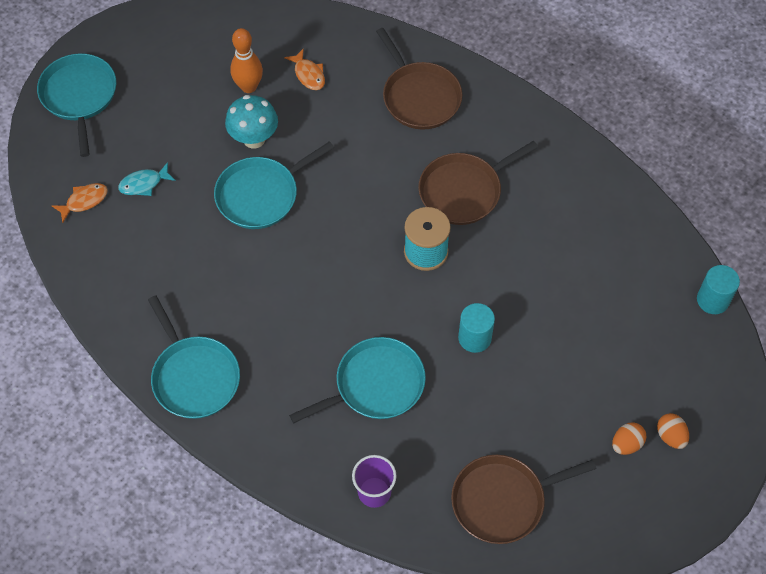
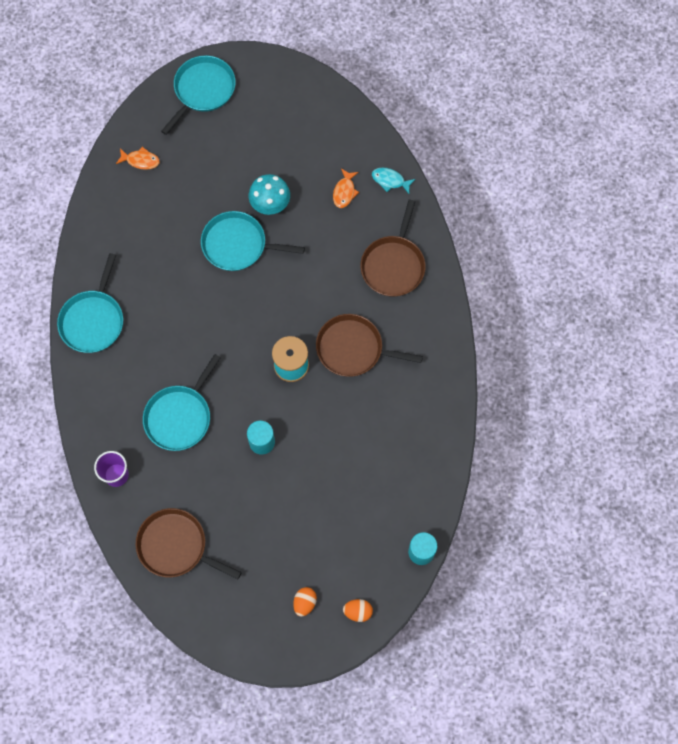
camera: 45 degrees right, 10 degrees up
turquoise fish [118,162,176,196] -> turquoise fish moved to [372,168,416,194]
orange bowling pin [230,28,263,93] -> none
turquoise pan [289,337,426,423] -> turquoise pan turned 105 degrees clockwise [143,354,221,451]
orange egg [612,422,646,455] -> orange egg moved to [343,599,373,622]

